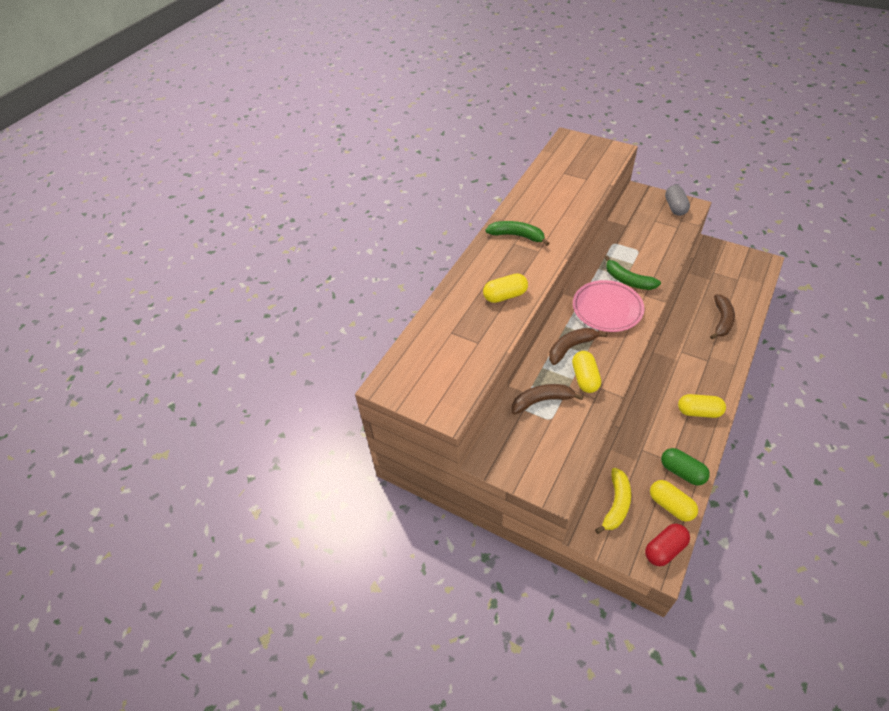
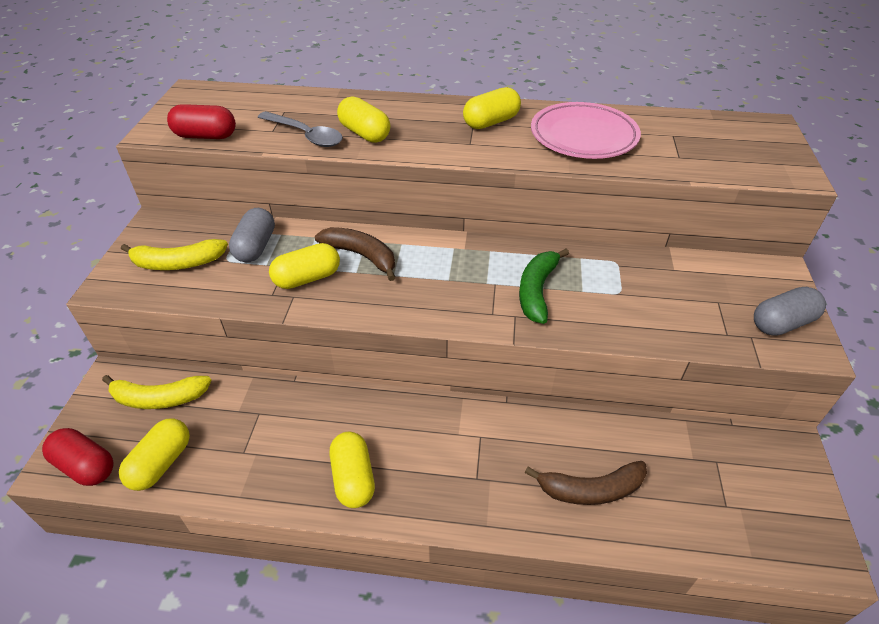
camera: 65 degrees right, 5 degrees down
green banana [485,221,550,246] -> yellow capsule [463,87,521,129]
brown banana [512,384,584,414] -> grey capsule [229,208,275,262]
pink plate [573,280,644,332] -> pink plate moved to [531,102,641,159]
green capsule [661,448,710,486] -> none
none -> yellow banana [121,239,228,270]
none -> red capsule [167,104,236,139]
none -> grey spoon [258,111,343,147]

